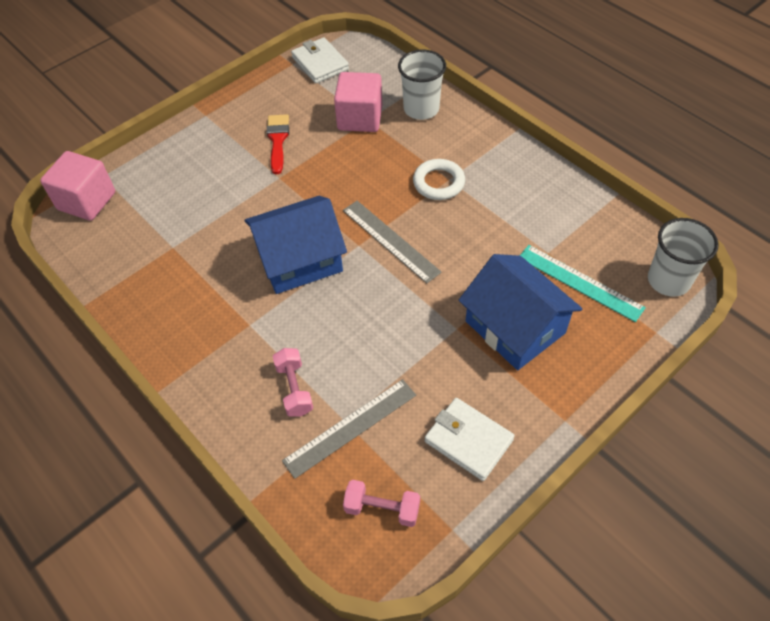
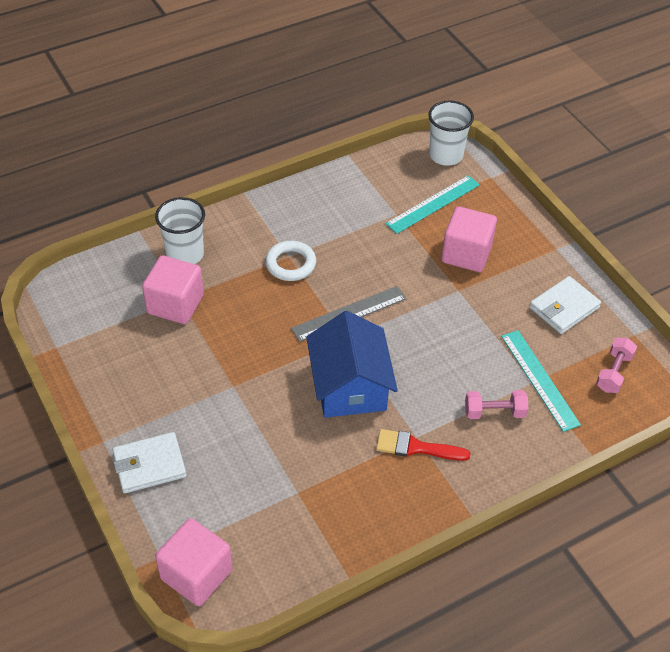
camera: 80 degrees left, 5 degrees down
red brush [267,114,289,174] -> red brush moved to [376,429,470,461]
grey ruler [282,379,416,479] -> turquoise ruler [501,330,581,432]
white wallet [291,37,349,83] -> white wallet moved to [112,432,187,493]
blue house [459,254,583,370] -> pink cube [441,206,497,272]

